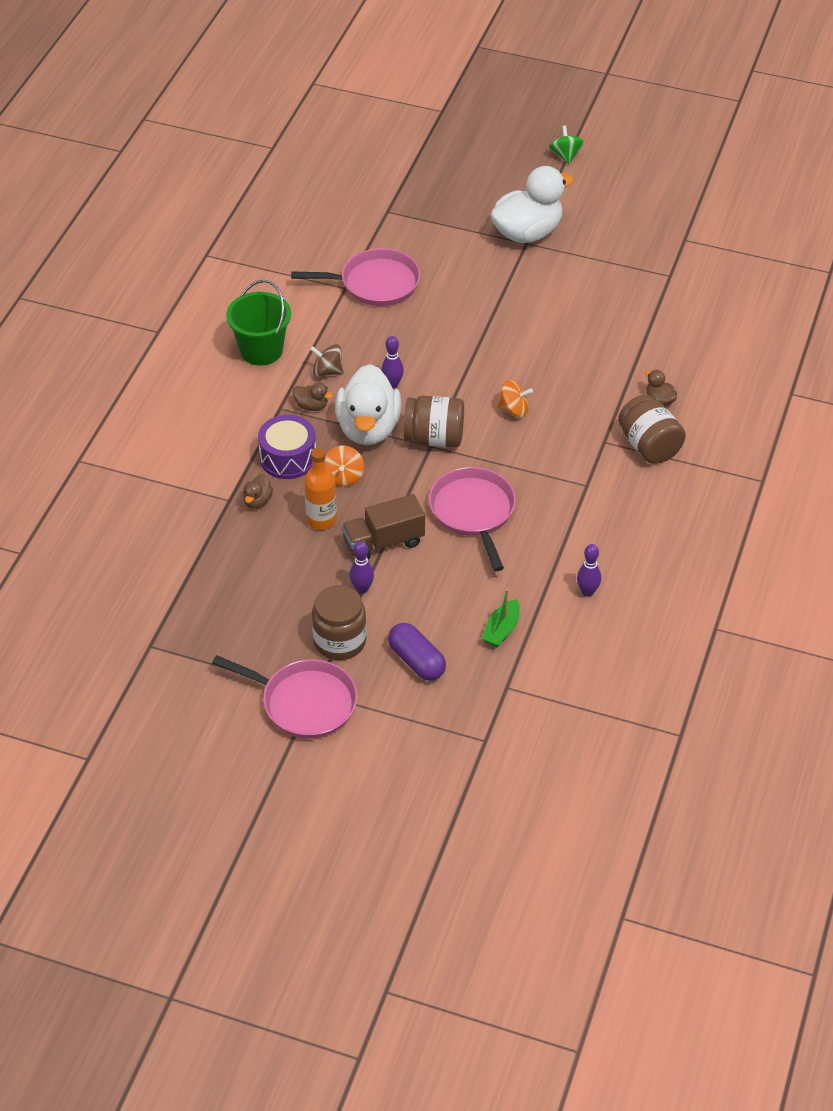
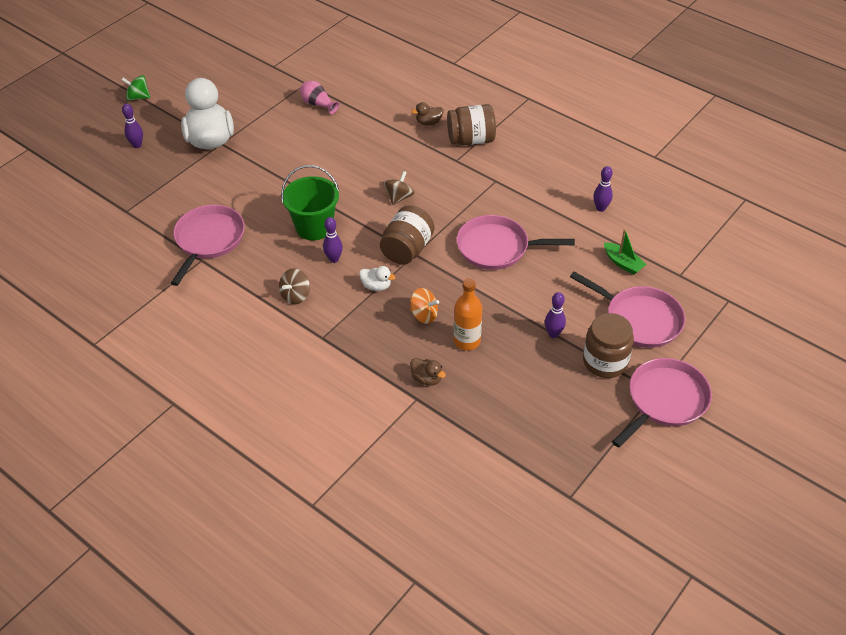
camera: 70 degrees left, 0 degrees up
green bucket [226,280,291,365] -> green bucket moved to [281,165,339,240]
purple drum [258,415,316,479] -> none
brown duck [293,383,333,411] -> none
white duck [335,364,401,445] -> white duck [359,266,396,291], size x0.42
brown truck [342,494,425,559] -> none
purple capsule [388,623,446,681] -> pink pan [570,272,685,348]
orange spinning top [497,380,533,417] -> brown spinning top [384,171,415,205]
none -> purple bowling pin [122,104,143,148]
none -> pink vase [300,81,339,115]

